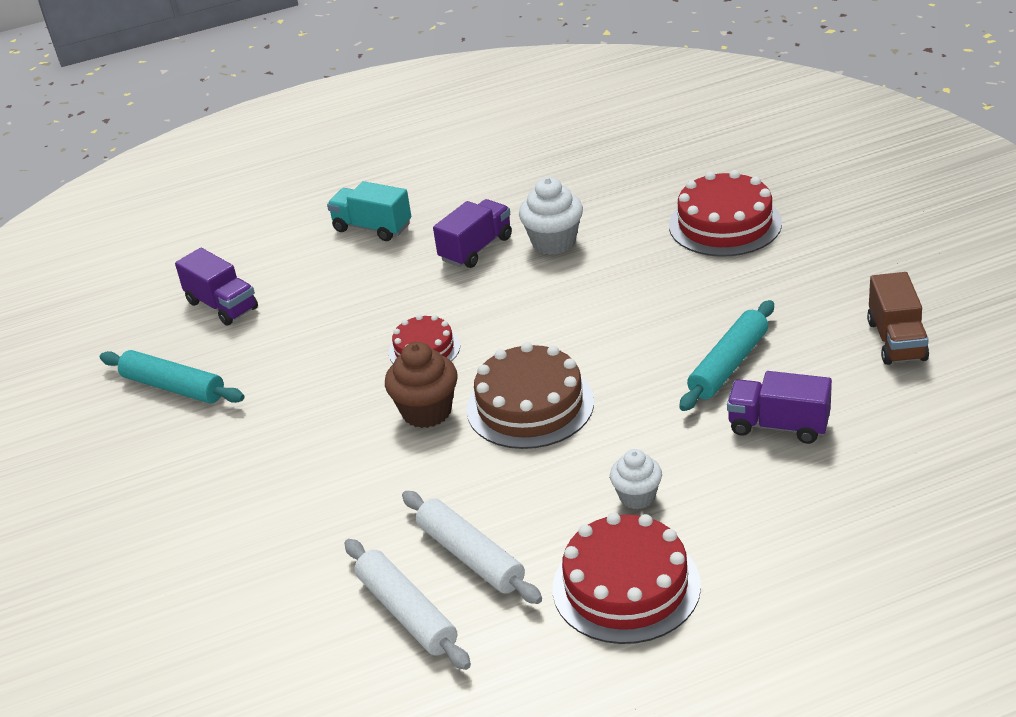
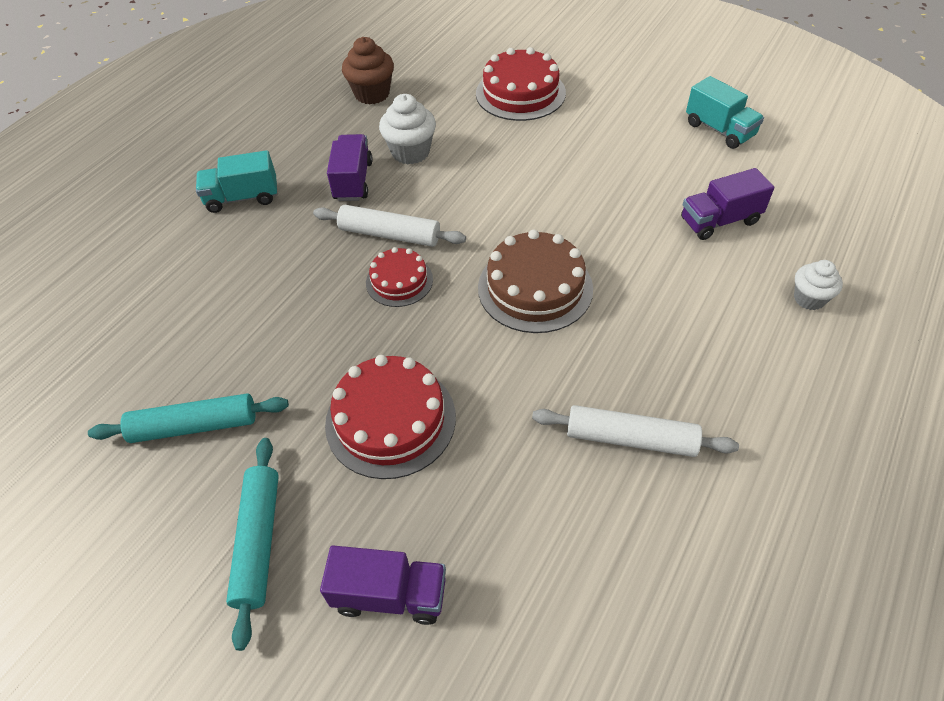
camera: 40 degrees left, 15 degrees up
purple truck [175,248,258,326] -> purple truck moved to [320,546,446,625]
white rolling pin [345,539,471,670] -> white rolling pin moved to [313,205,466,247]
brown cupcake [385,342,458,428] -> brown cupcake moved to [342,37,394,104]
red cake [553,513,701,644] -> red cake moved to [325,355,456,479]
white cupcake [610,449,662,509] -> white cupcake moved to [794,260,843,310]
turquoise rolling pin [679,300,774,411] -> turquoise rolling pin moved to [226,438,279,651]
brown truck [867,272,929,365] -> turquoise truck [686,76,764,149]

